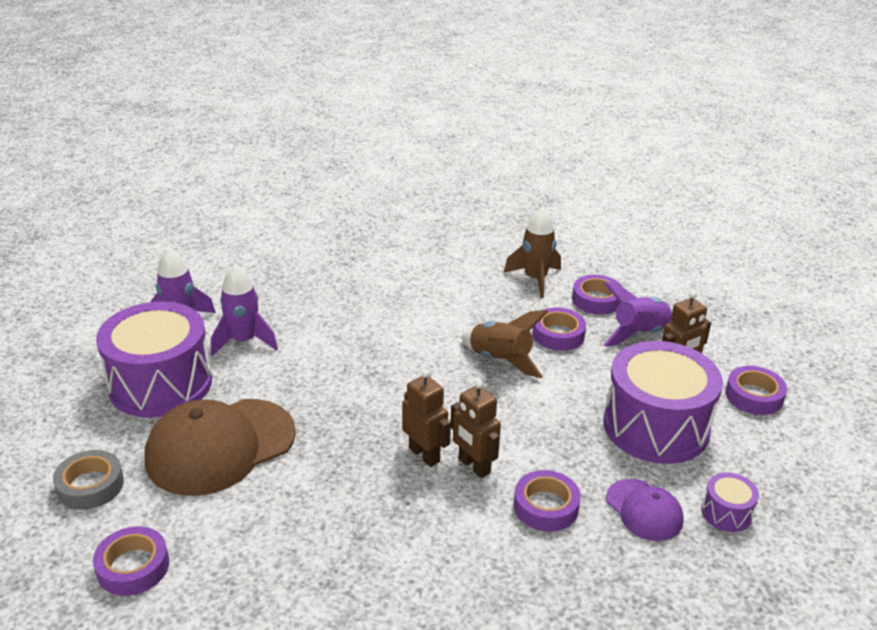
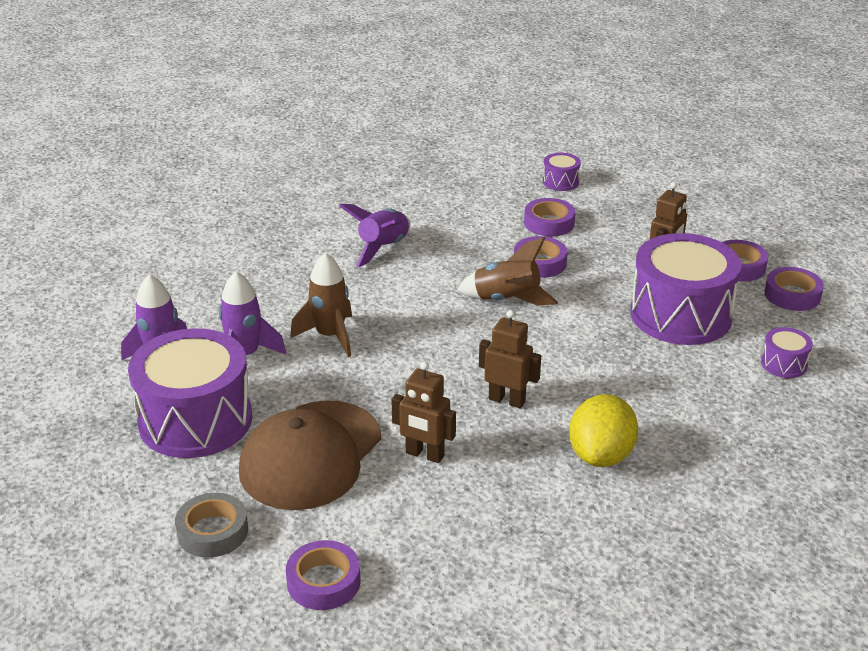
camera: 25 degrees left, 0 degrees up
brown robot [451,380,501,478] -> brown robot moved to [391,361,456,463]
brown rocket [504,207,561,298] -> brown rocket moved to [290,253,352,357]
purple tape [514,470,581,532] -> purple tape moved to [764,267,824,311]
purple rocket [604,281,673,347] -> purple rocket moved to [339,204,411,267]
purple cap [606,479,684,541] -> none
none -> purple drum [543,153,581,191]
none -> yellow lemon [569,394,638,467]

